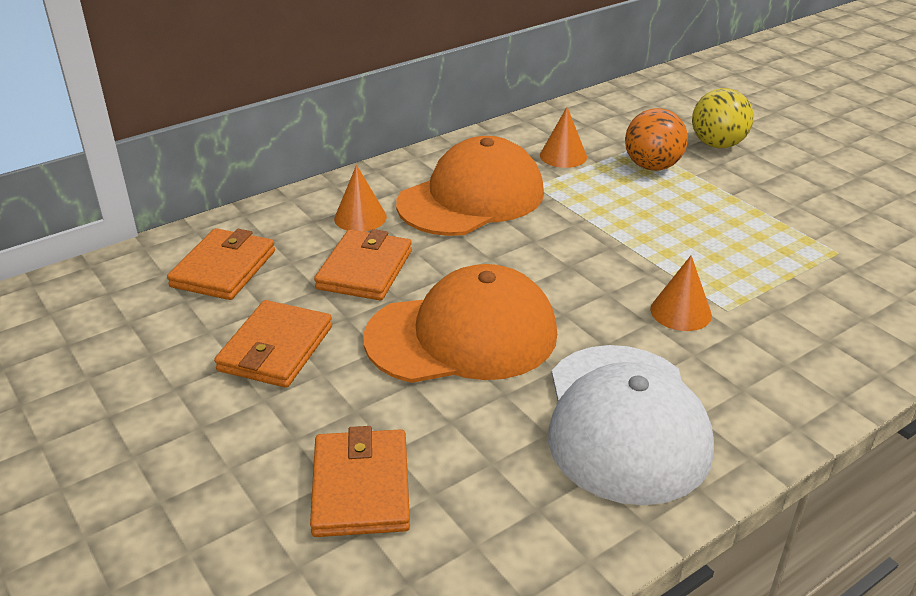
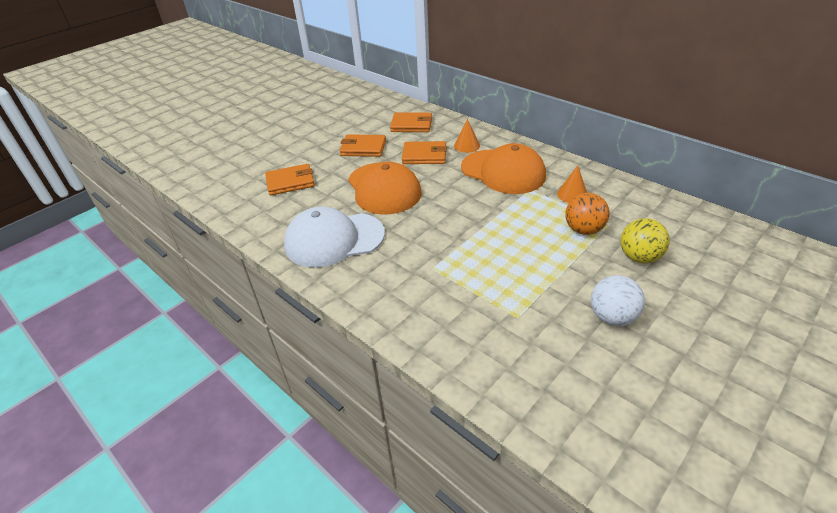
camera: 80 degrees right, 5 degrees up
orange cone [650,255,712,331] -> none
none -> white ball [591,275,645,326]

